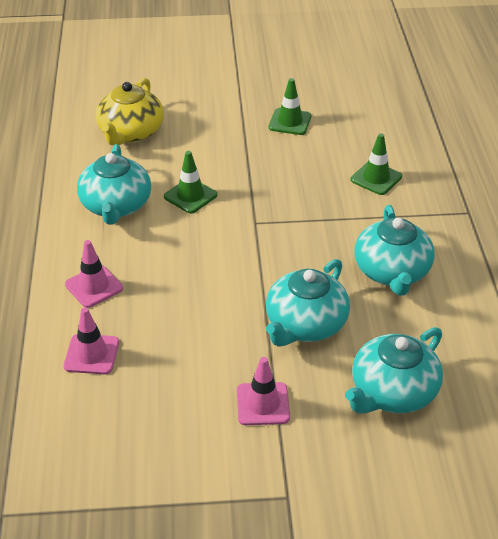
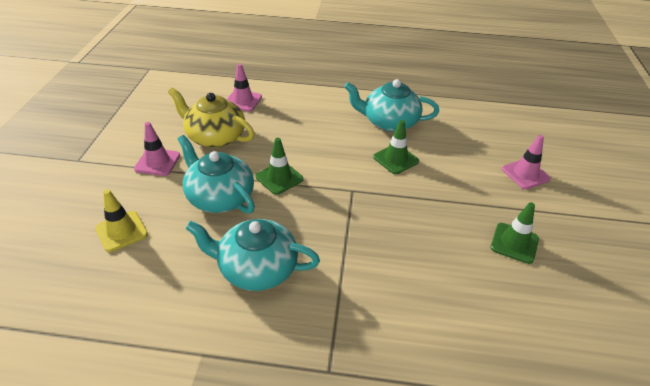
camera: 100 degrees right, 0 degrees up
pink traffic cone [65,240,123,308] -> pink traffic cone moved to [502,135,551,189]
yellow teapot [96,78,164,146] -> yellow teapot moved to [168,88,254,148]
turquoise teapot [345,327,443,413] -> yellow traffic cone [95,189,148,252]
green traffic cone [351,133,402,195] -> green traffic cone moved to [255,138,304,195]

